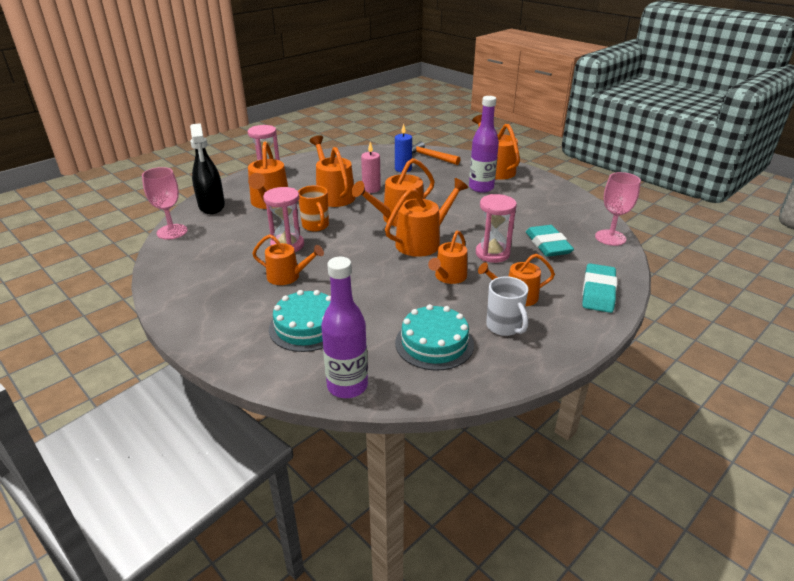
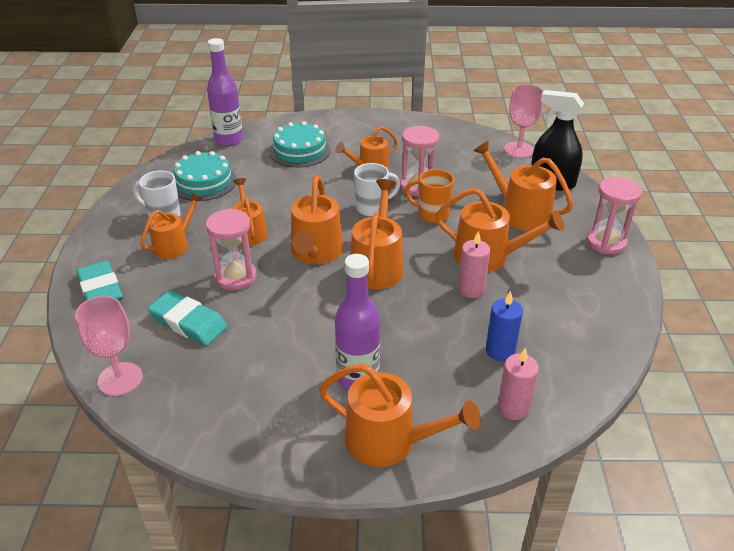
camera: 135 degrees right, 5 degrees up
orange hammer [412,141,461,165] -> pink candle [498,347,539,420]
none -> white mug [354,163,400,217]

